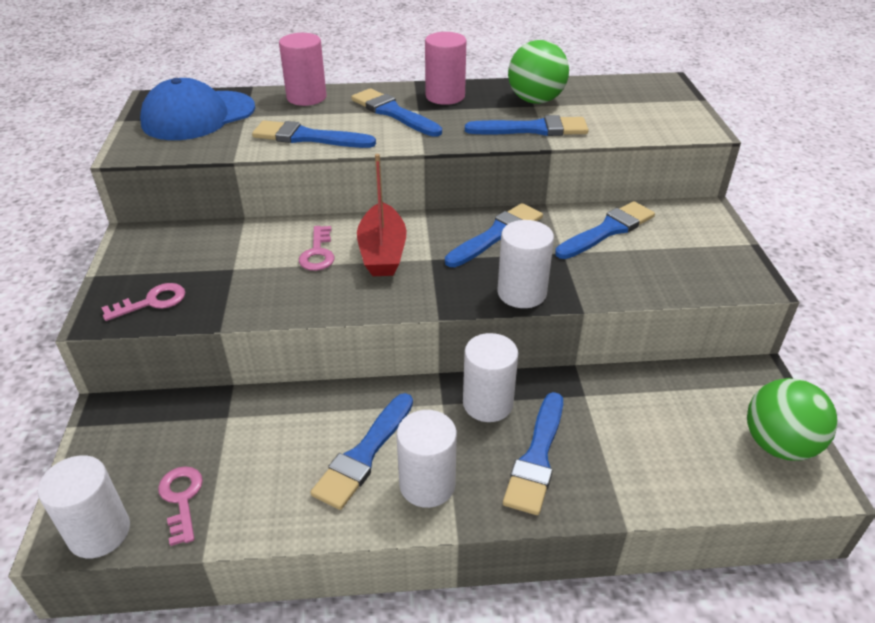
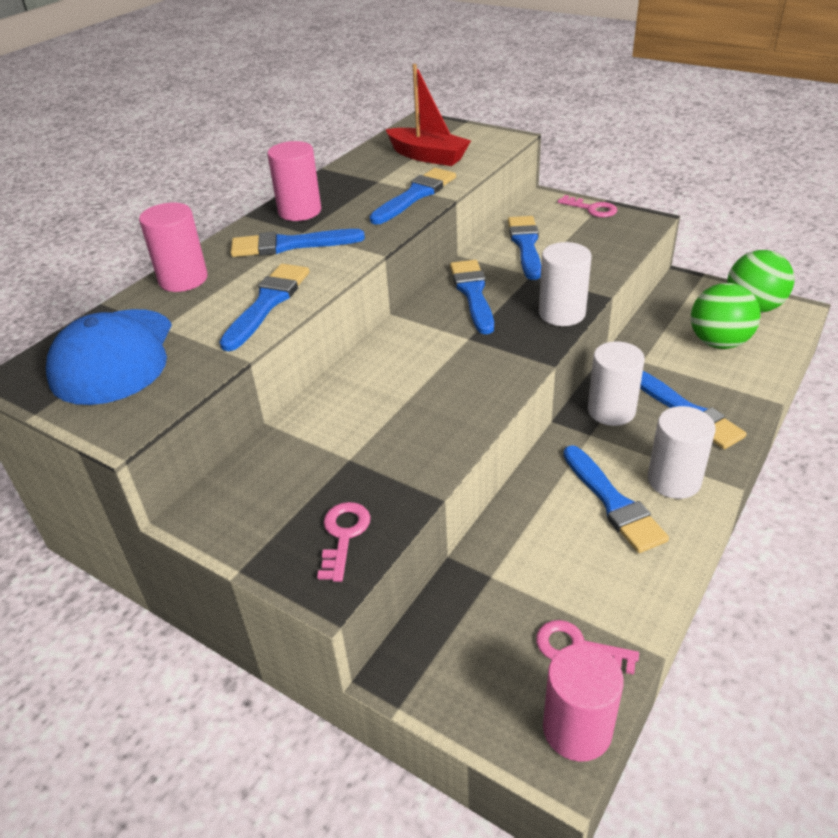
camera: 50 degrees left, 0 degrees up
white cylinder [38,455,130,558] -> pink cylinder [543,644,624,762]
blue brush [252,120,376,148] -> blue brush turned 150 degrees clockwise [219,264,310,351]
pink key [299,226,334,271] -> pink key moved to [558,195,617,217]
red boat [357,154,406,276] -> red boat moved to [386,64,471,166]
green ball [508,40,569,104] -> green ball moved to [691,283,760,349]

